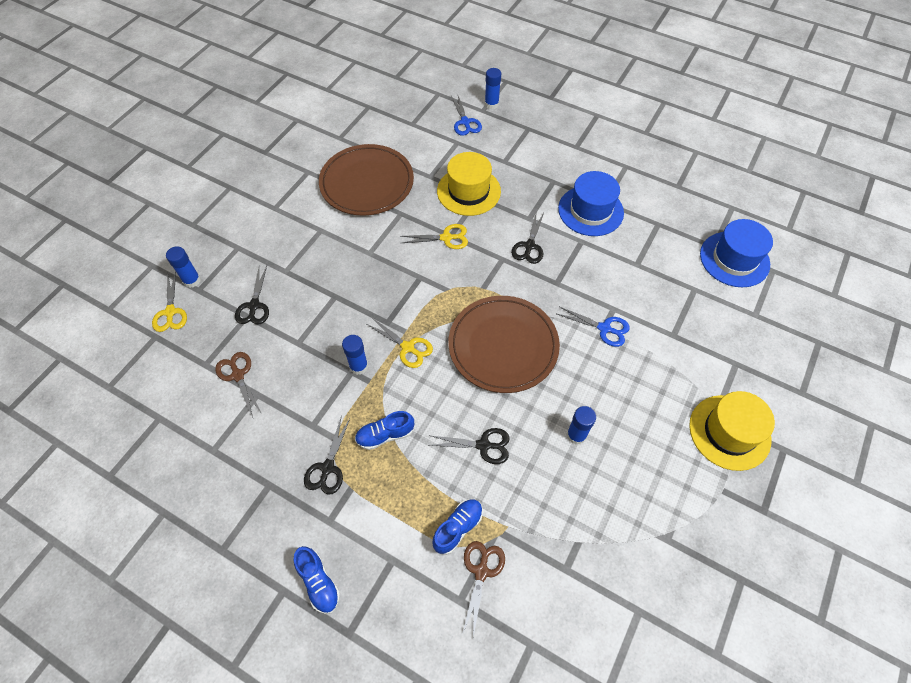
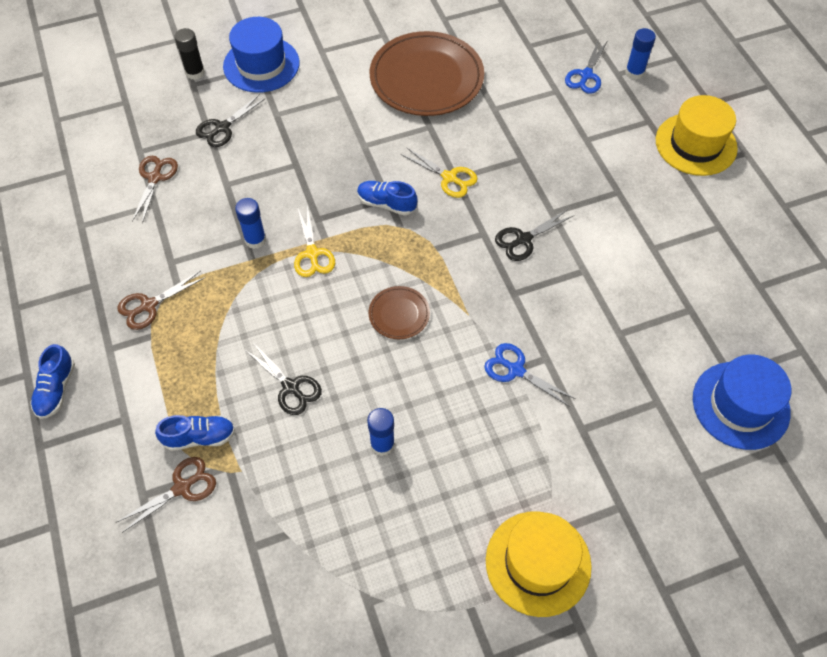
camera: 40 degrees right, 0 degrees up
yellow scissors [152,271,187,332] -> none
blue glue stick [166,246,201,288] -> black glue stick [174,28,205,80]
black scissors [304,415,350,495] -> brown scissors [117,271,206,330]
blue shoe [355,411,414,450] -> blue shoe moved to [357,181,418,216]
yellow hat [437,152,501,216] -> yellow hat moved to [656,95,738,176]
brown plate [448,296,560,393] -> brown plate [368,286,430,339], size x0.46
blue scissors [557,307,630,347] -> blue scissors turned 150 degrees clockwise [484,343,576,407]
blue hat [558,171,624,236] -> blue hat moved to [223,17,300,93]

